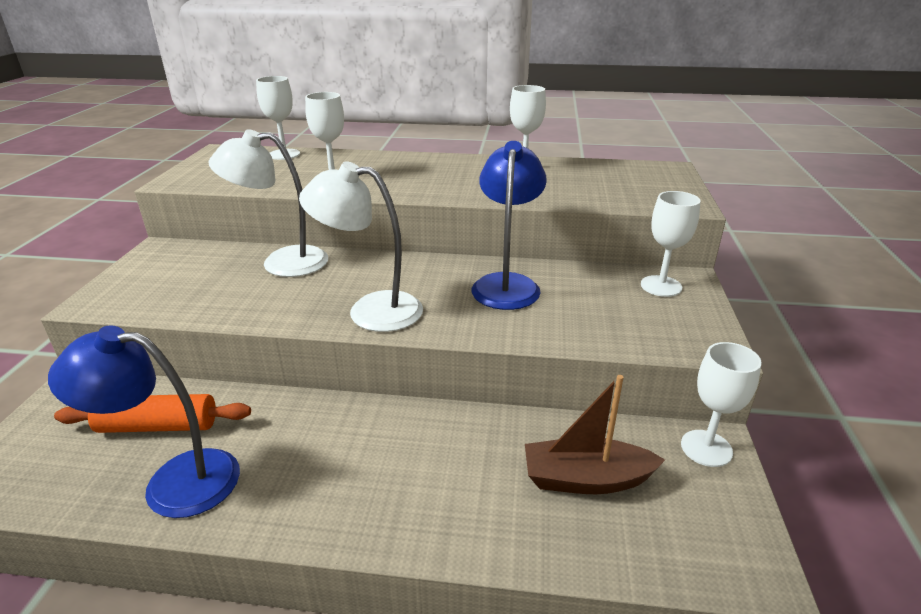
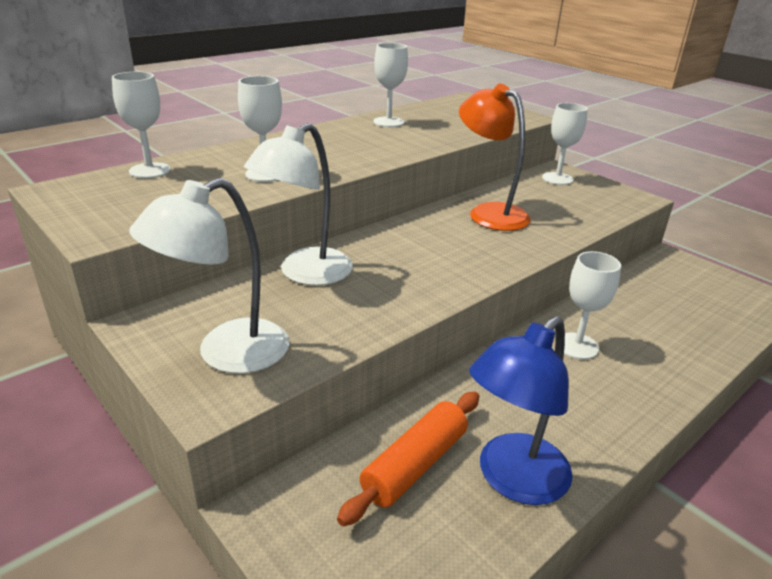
camera: 50 degrees left, 0 degrees up
white lamp [299,161,423,332] -> white lamp moved to [129,178,290,374]
blue lamp [472,141,547,310] -> orange lamp [459,84,531,231]
brown boat [525,375,665,494] -> none
white goblet [681,342,762,467] -> white goblet moved to [564,251,621,360]

